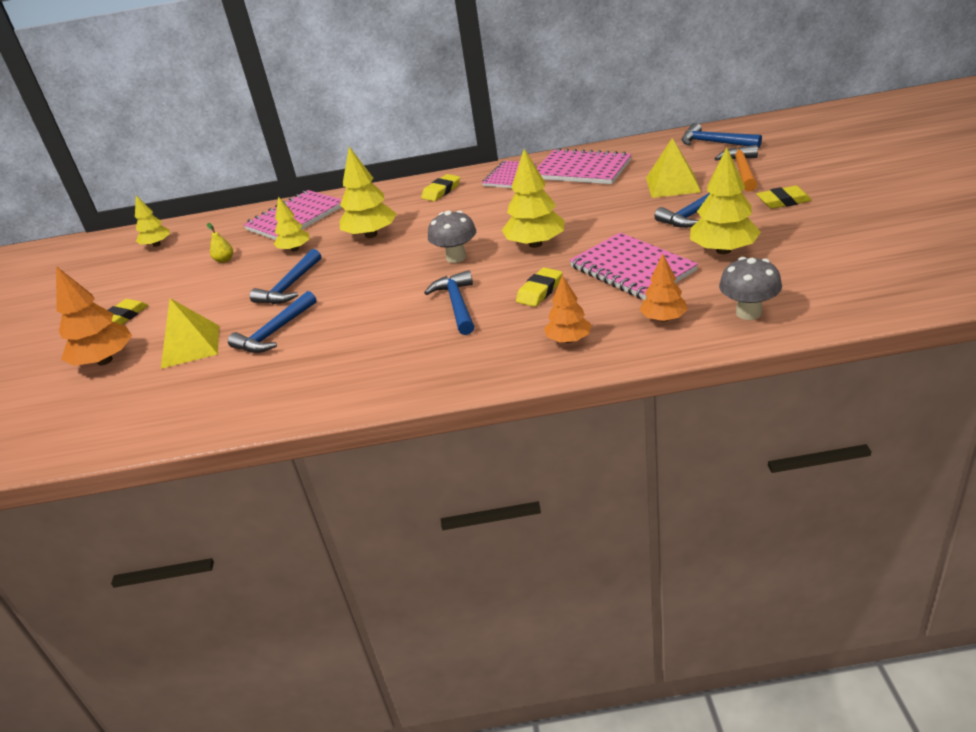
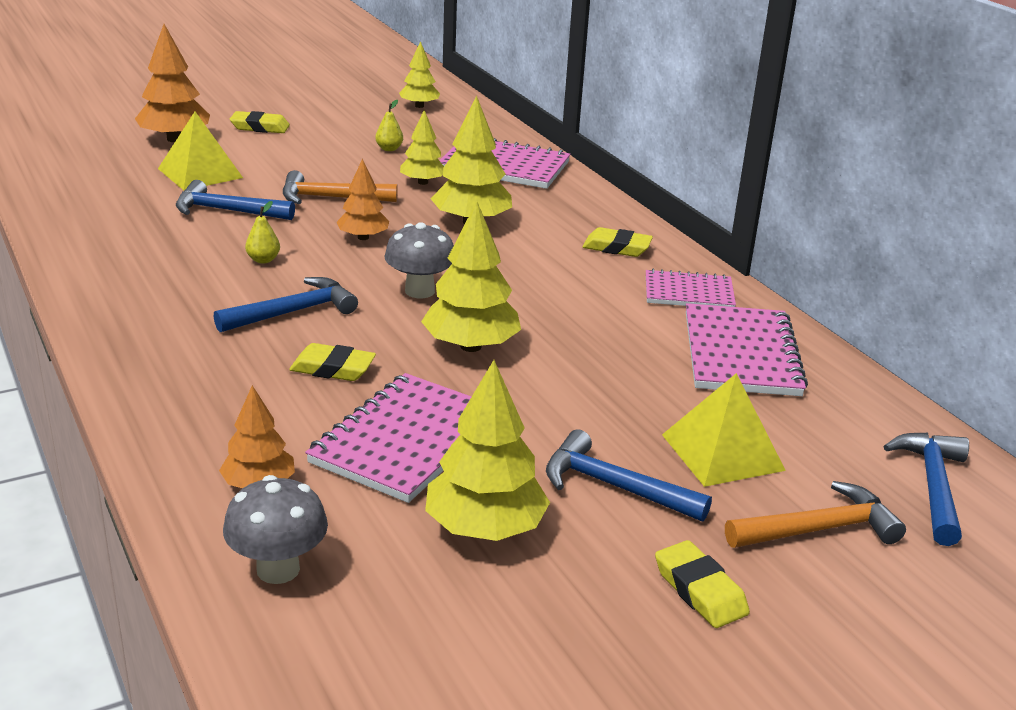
camera: 60 degrees right, 5 degrees down
blue hammer [250,249,321,304] -> orange hammer [283,170,398,204]
orange tree [544,275,592,343] -> orange tree moved to [336,159,389,240]
none -> yellow pear [245,201,280,263]

